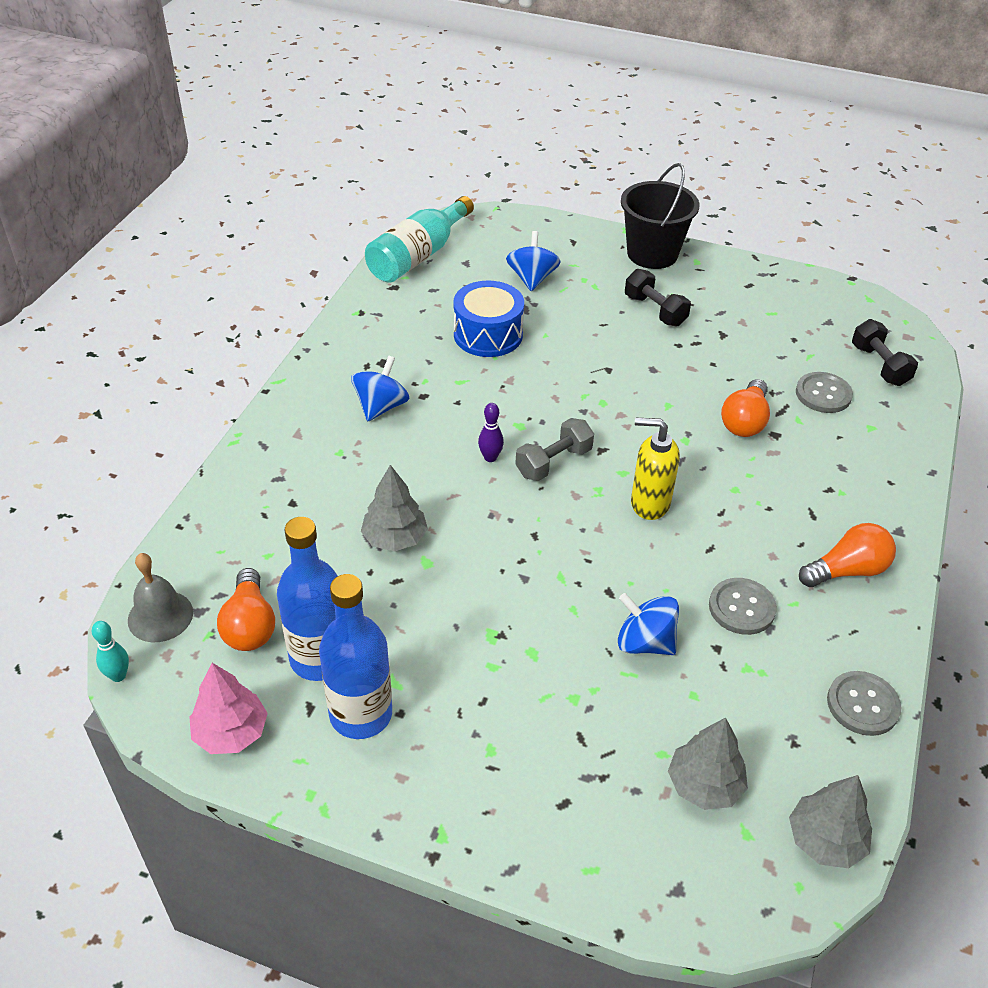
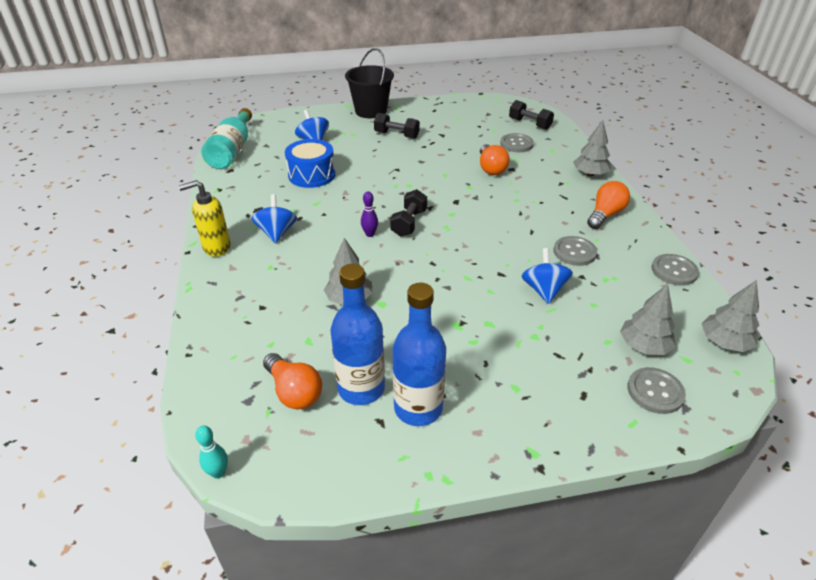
camera: 30 degrees left, 5 degrees down
grey bell [128,553,193,642] -> none
pink tree [189,663,268,754] -> none
grey dumbbell [515,418,594,481] -> black dumbbell [390,189,427,237]
blue spinning top [618,593,679,655] -> blue spinning top turned 90 degrees clockwise [522,248,573,304]
yellow soap dispenser [631,417,680,520] -> yellow soap dispenser moved to [179,180,231,257]
none -> grey tree [573,120,611,177]
none -> grey button [627,367,686,414]

